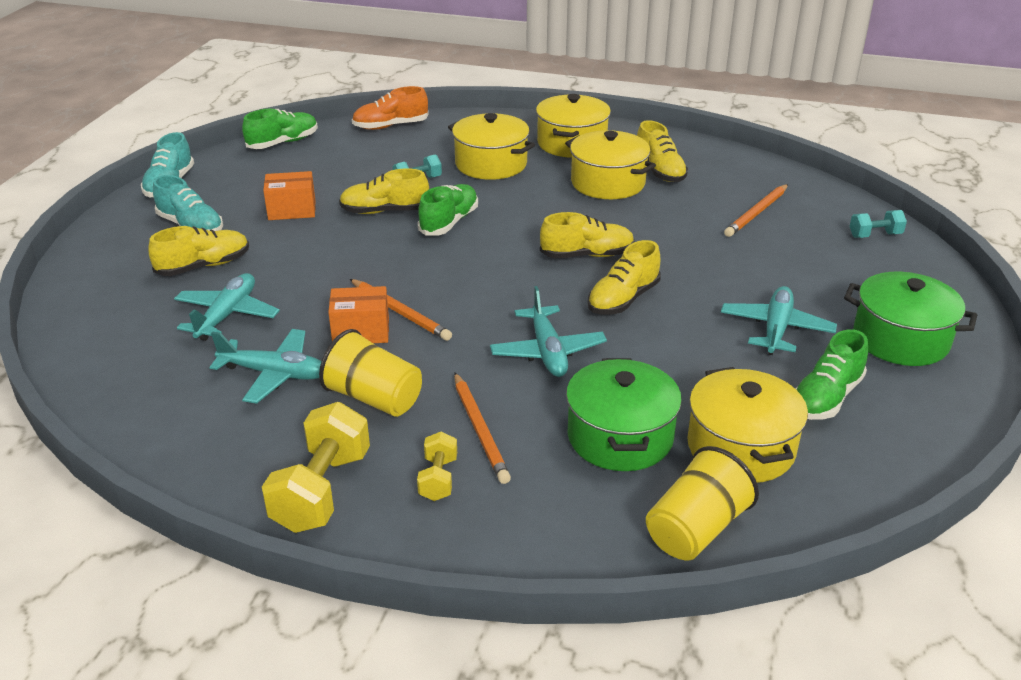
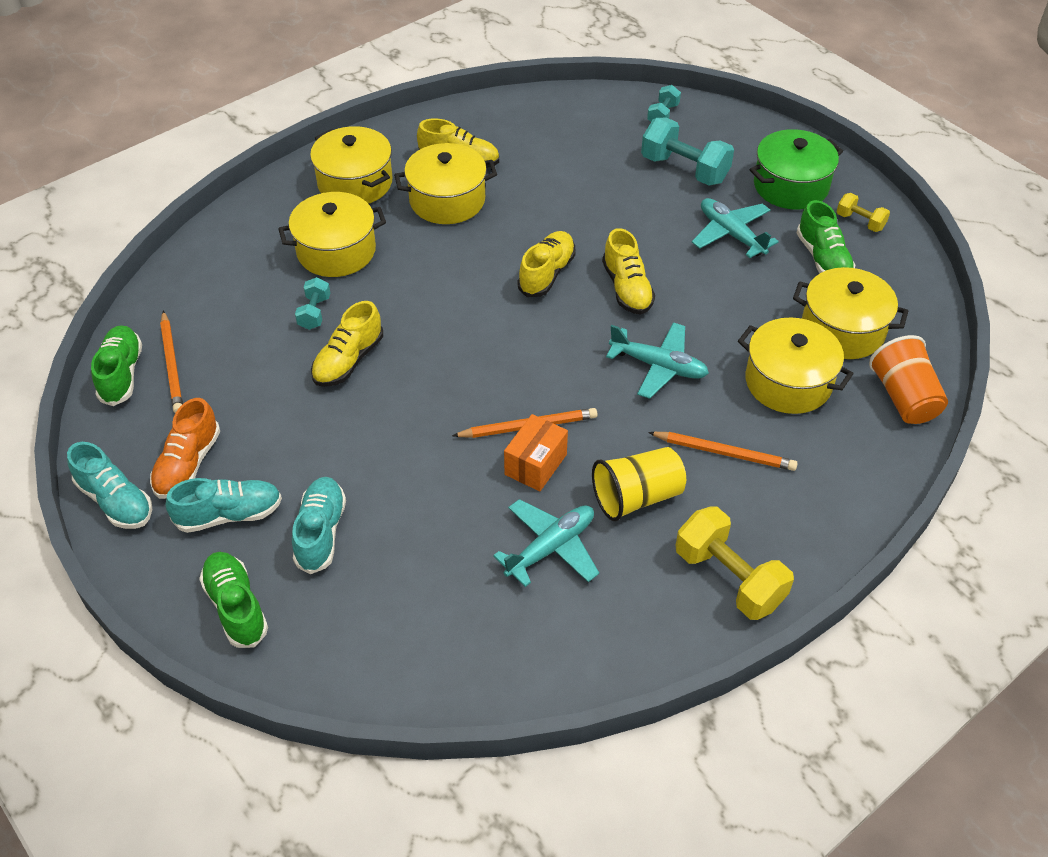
camera: 55 degrees left, 15 degrees up
yellow shoe [148,226,249,276] -> turquoise shoe [292,477,346,574]
turquoise plane [174,273,280,341] -> none
orange box [263,171,316,220] -> none
orange shoe [352,86,429,130] -> orange shoe moved to [150,398,220,499]
yellow dumbbell [417,432,457,501] -> yellow dumbbell moved to [836,193,890,232]
green shoe [418,184,478,236] -> green shoe moved to [199,552,268,648]
green pot [566,358,682,471] -> yellow pot [738,317,854,414]
yellow cup [646,446,759,560] -> orange cup [869,335,948,424]
orange pencil [724,184,788,237] -> orange pencil moved to [160,311,183,413]
none -> turquoise dumbbell [641,117,734,186]

